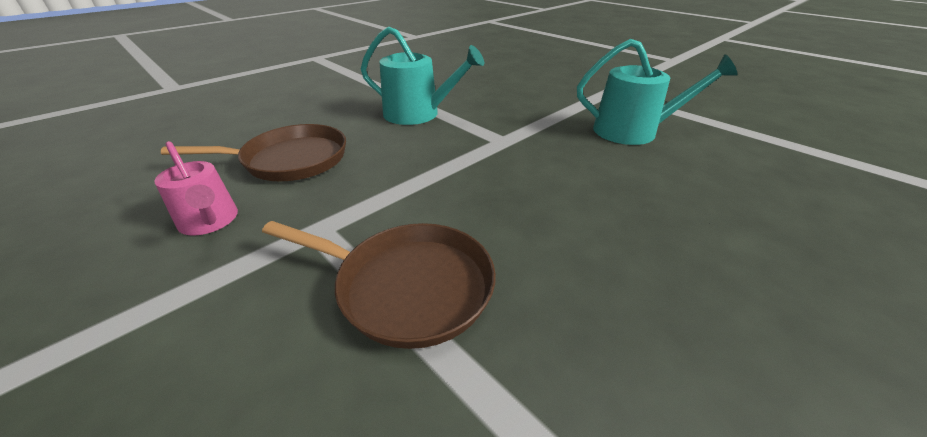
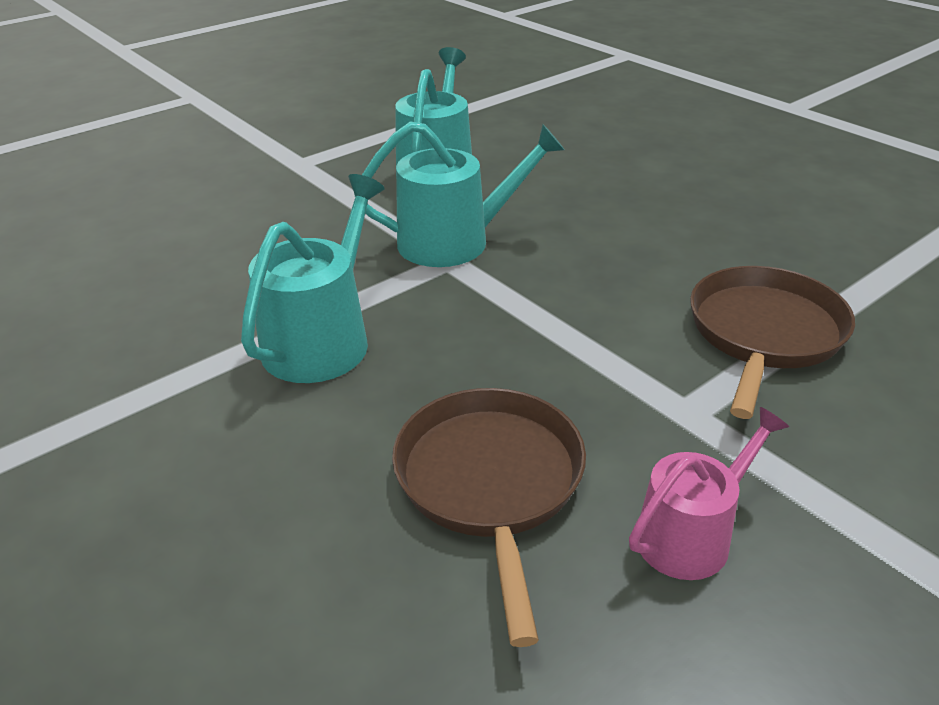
camera: 85 degrees left, 0 degrees up
none -> turquoise watering can [354,122,565,267]

